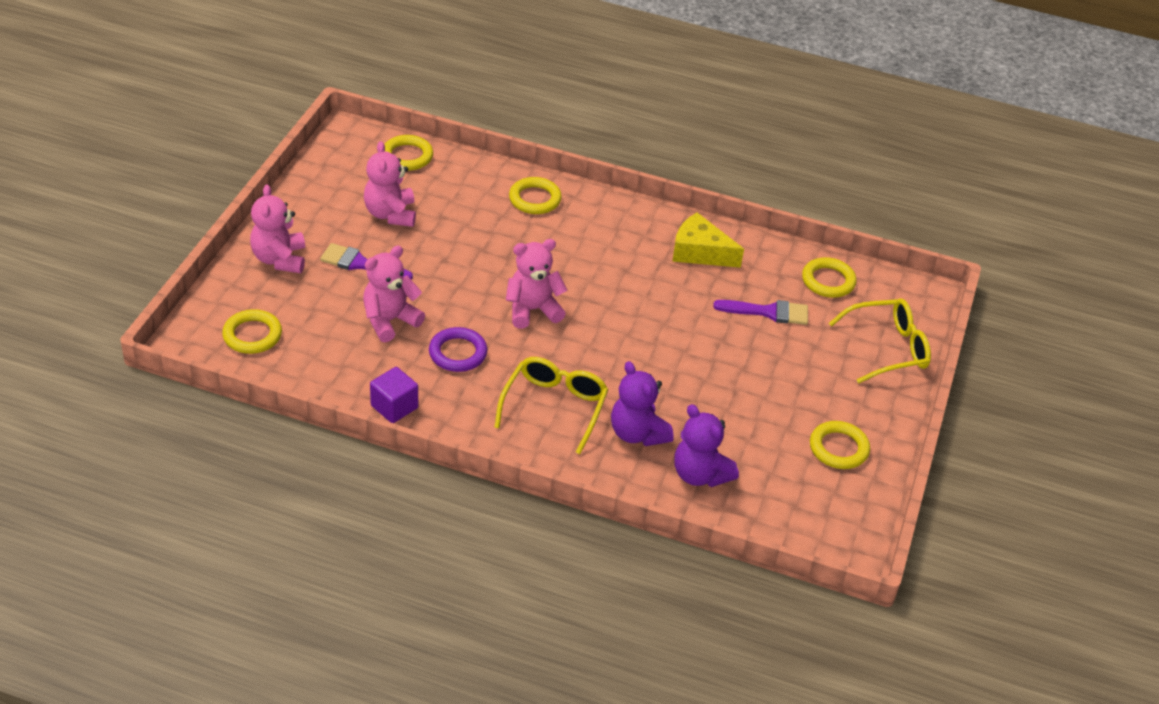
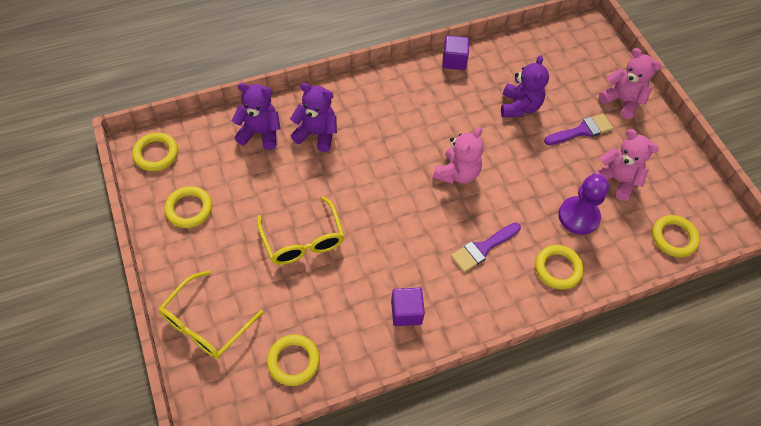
camera: 140 degrees right, 15 degrees up
yellow ring [222,309,282,354] -> yellow ring moved to [132,133,178,171]
pink teddy bear [363,246,425,342] -> purple teddy bear [501,55,549,117]
purple ring [429,327,487,372] -> none
yellow glasses [494,357,609,454] -> yellow glasses moved to [257,196,344,265]
yellow cheese [672,212,744,268] -> purple cube [391,287,425,326]
purple brush [713,300,808,325] -> purple brush moved to [451,222,521,272]
none -> purple pawn [558,174,609,235]

